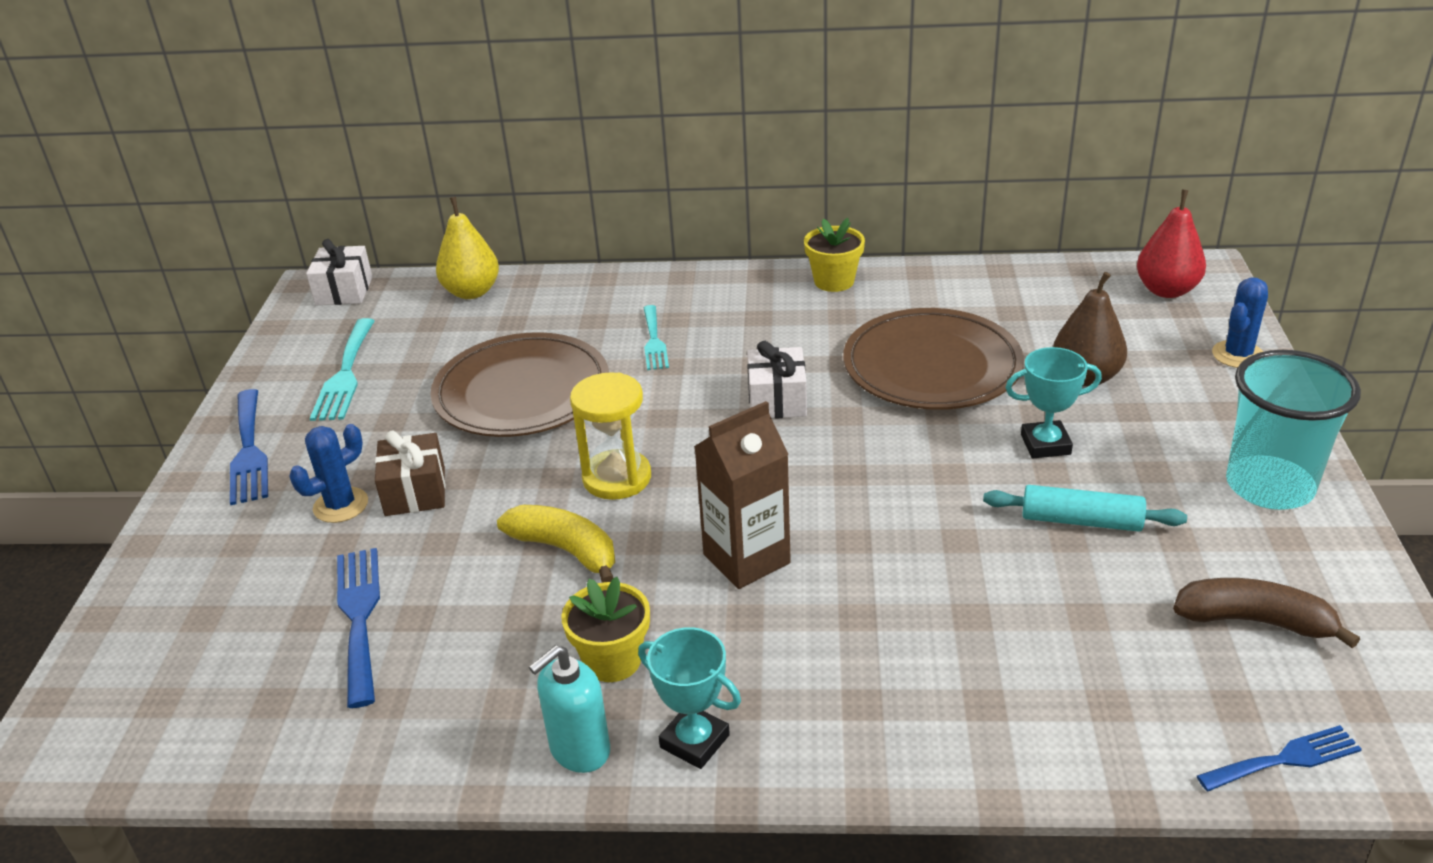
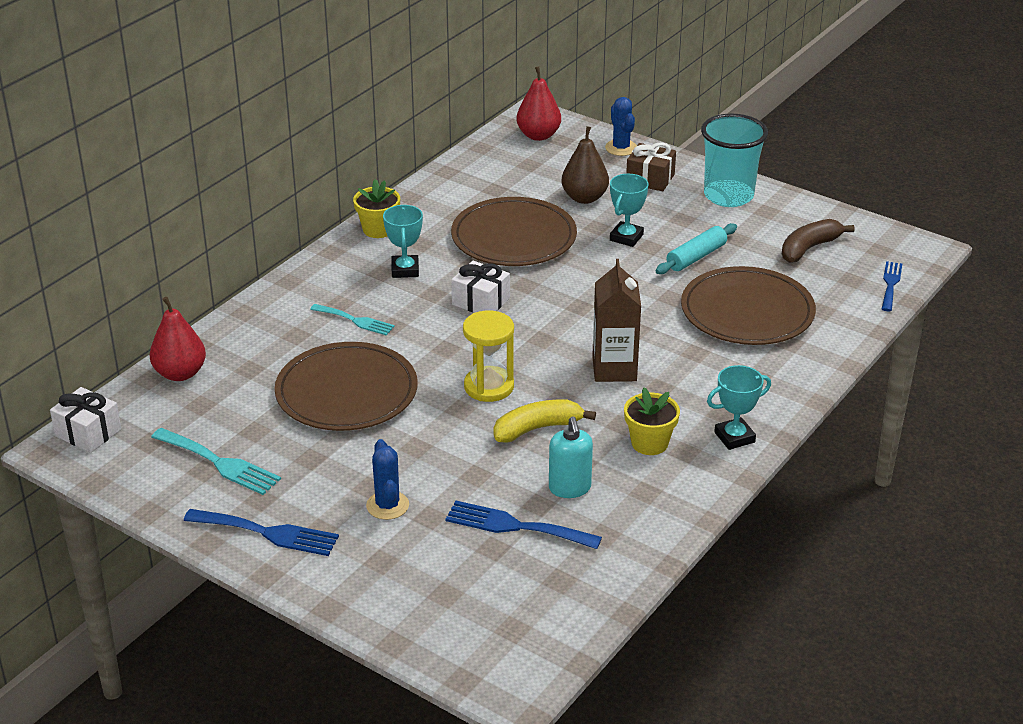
camera: 60 degrees left, 0 degrees up
brown gift [375,430,446,516] -> brown gift moved to [626,143,676,191]
yellow pear [436,197,499,299] -> red pear [150,297,206,381]
turquoise soap dispenser [529,645,610,773] -> turquoise soap dispenser moved to [549,416,593,498]
none -> turquoise trophy [383,205,423,278]
none -> brown plate [681,266,816,345]

